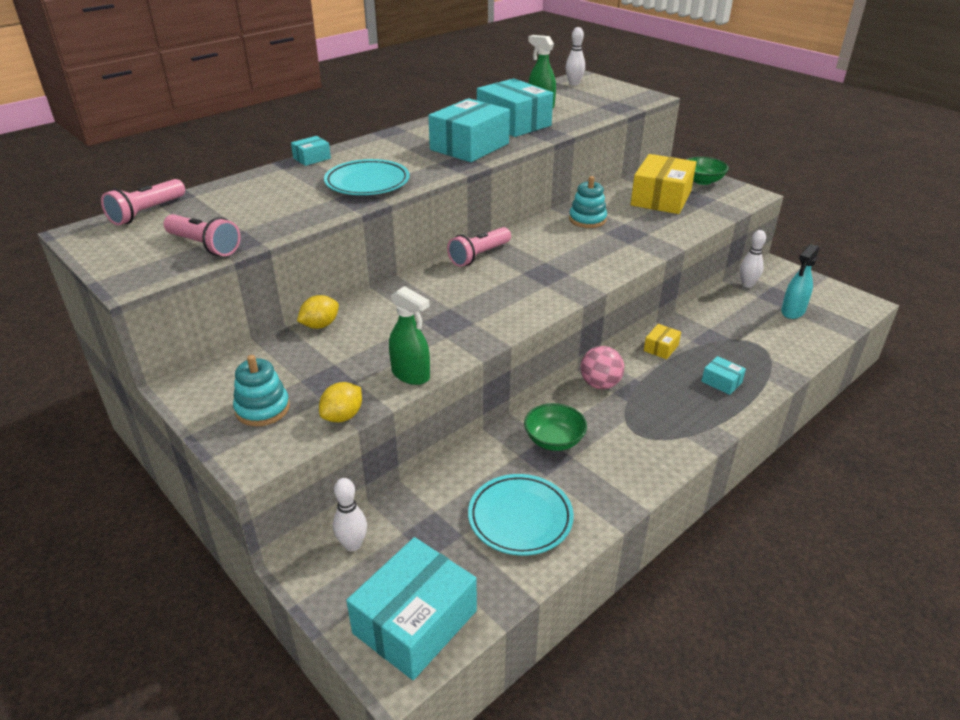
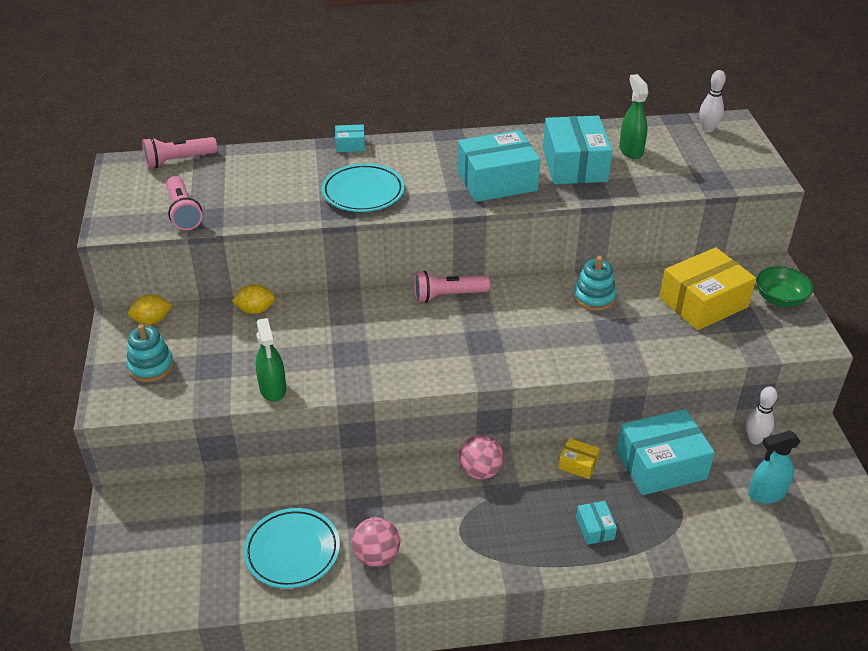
camera: 35 degrees right, 5 degrees up
yellow lemon [319,382,362,422] -> yellow lemon moved to [128,295,172,325]
white bowling pin [333,478,367,552] -> none
turquoise box [346,537,477,680] -> turquoise box moved to [616,409,715,495]
green bowl [524,403,587,451] -> none
yellow box [644,324,681,359] -> yellow box turned 45 degrees clockwise [558,438,600,479]
none -> pink ball [352,517,400,567]

